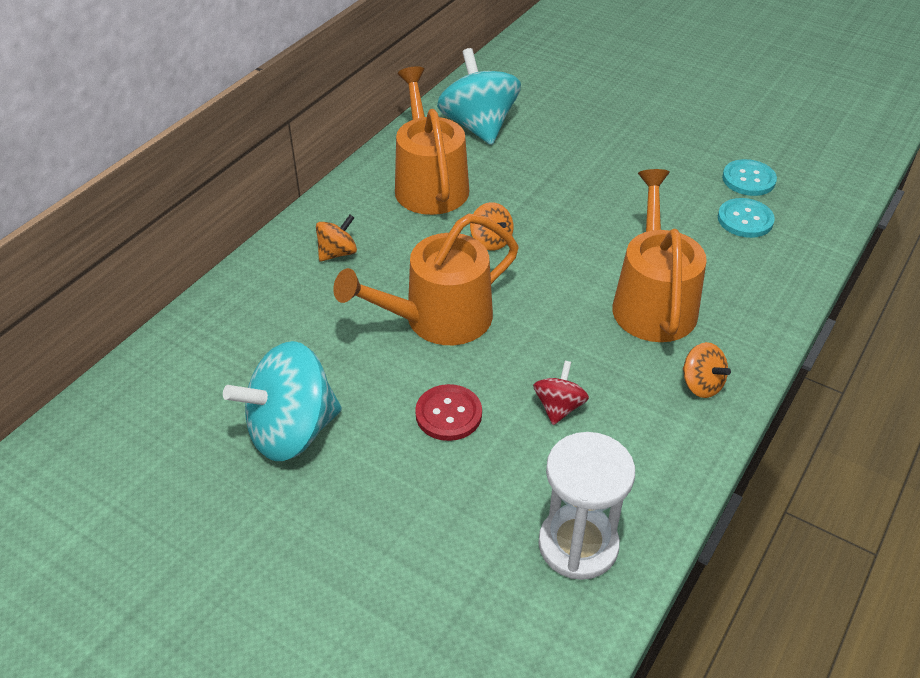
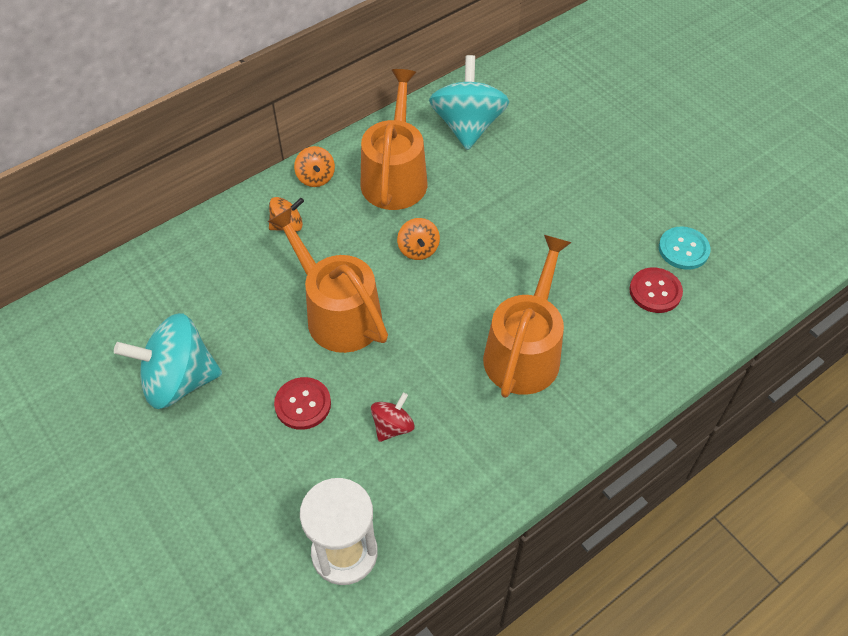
camera: 20 degrees right, 10 degrees up
orange watering can [333,214,519,345] -> orange watering can turned 60 degrees clockwise [268,207,388,353]
orange spinning top [683,342,731,398] -> orange spinning top moved to [294,146,335,187]
turquoise button [718,198,775,238] -> red button [629,267,683,313]

